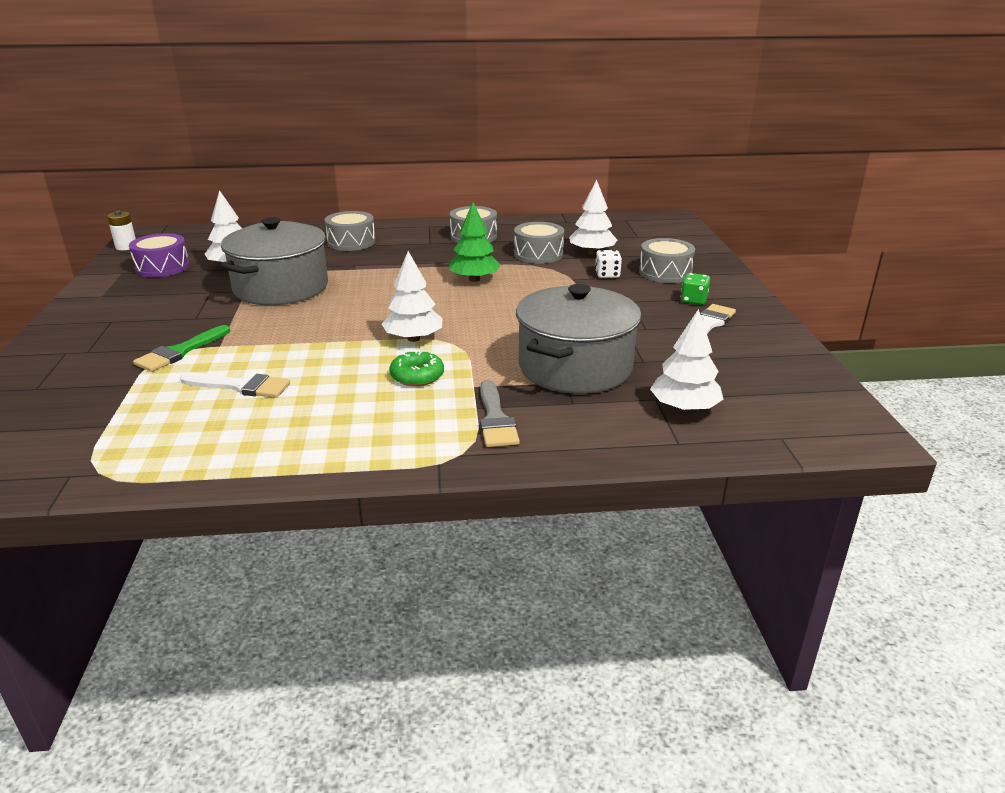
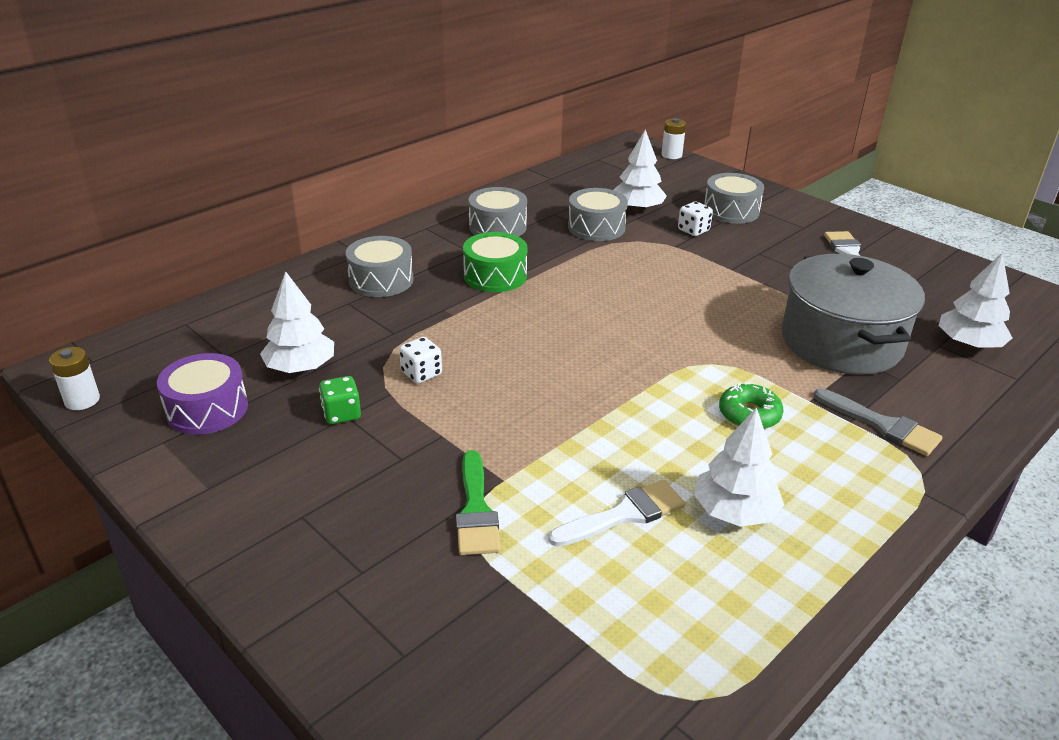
camera: 40 degrees left, 5 degrees up
grey pot [220,217,328,305] -> white dice [399,337,442,384]
white tree [382,251,443,342] -> white tree moved to [694,408,784,527]
green tree [449,202,501,282] -> none
green dice [681,273,710,305] -> green dice moved to [319,376,361,424]
none -> green drum [463,232,528,292]
none -> white battery [662,118,686,159]

